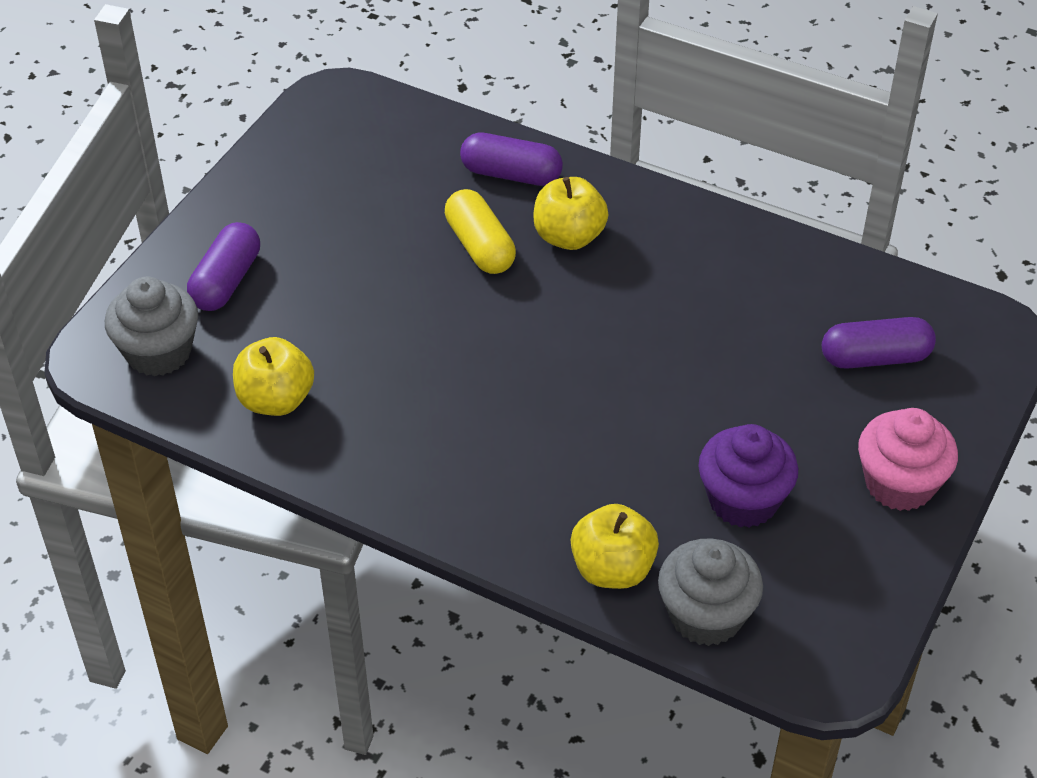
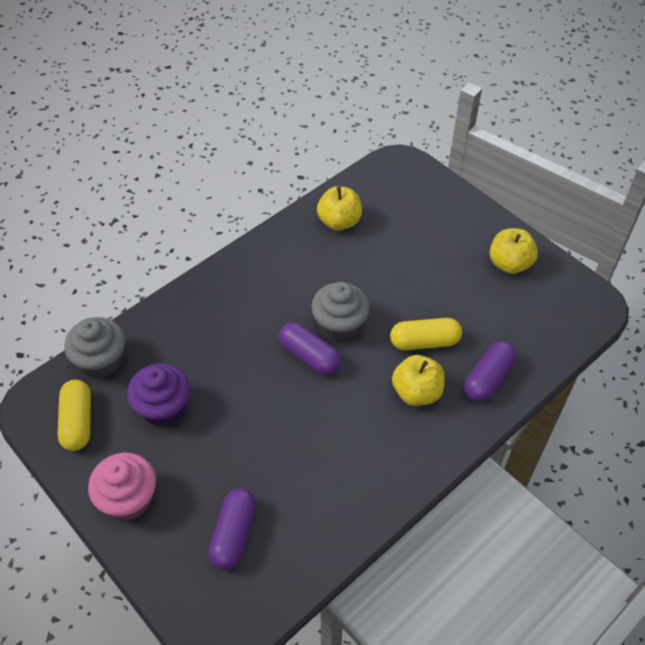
camera: 110 degrees right, 5 degrees up
grey cupcake [105,277,198,376] -> grey cupcake moved to [311,282,370,341]
purple capsule [187,222,260,311] -> purple capsule moved to [279,322,341,375]
yellow apple [571,504,659,589] -> yellow apple moved to [490,228,538,274]
none -> yellow capsule [58,380,91,451]

